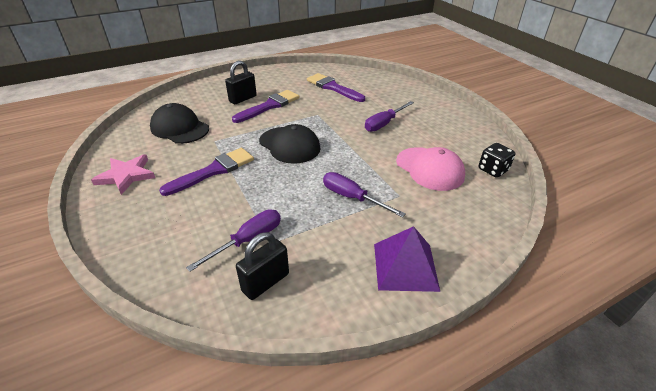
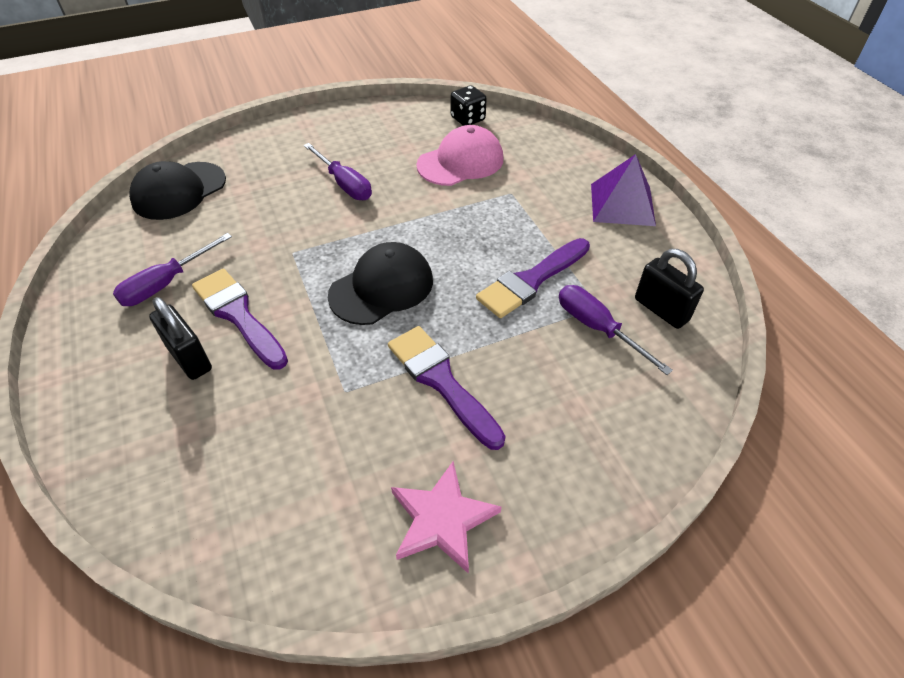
camera: 85 degrees left, 10 degrees up
black cap [150,103,209,144] -> black cap moved to [129,161,226,220]
purple brush [307,73,365,102] -> purple brush moved to [476,238,590,318]
purple screwdriver [323,172,406,217] -> purple screwdriver moved to [113,233,232,306]

